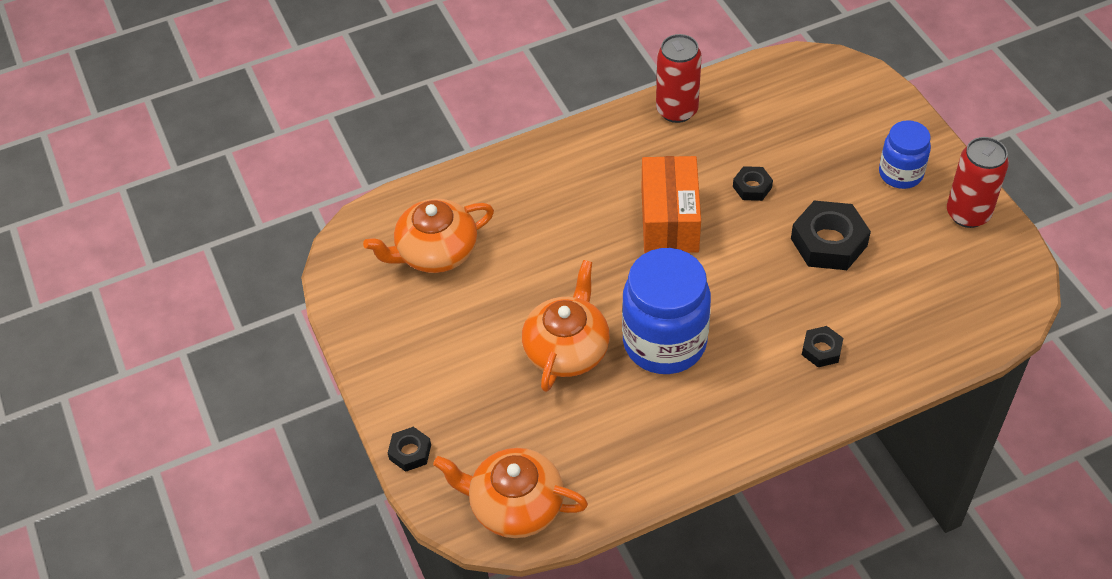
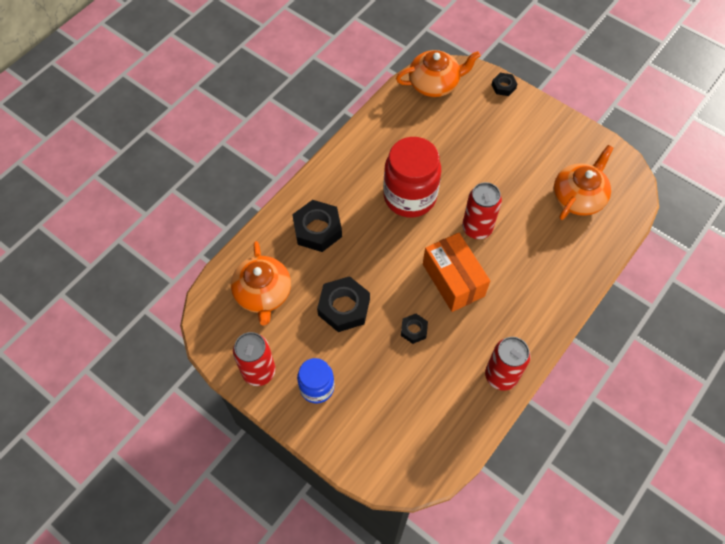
camera: 150 degrees right, 10 degrees up
orange teapot [522,260,610,392] -> orange teapot moved to [231,241,291,326]
blue jar [622,248,711,374] -> red jar [383,137,441,218]
black nut [802,326,843,367] -> black nut [292,200,342,252], size x1.88
none -> red can [462,182,502,239]

